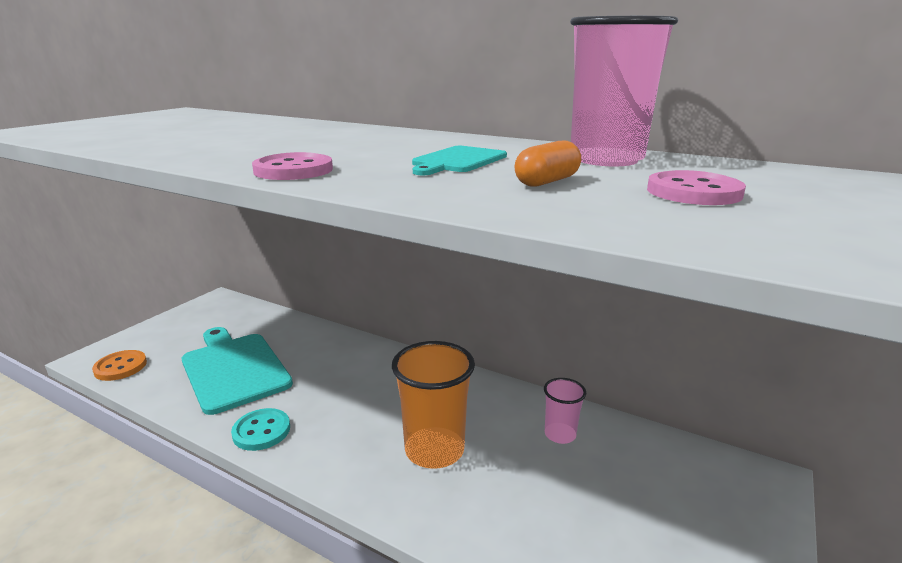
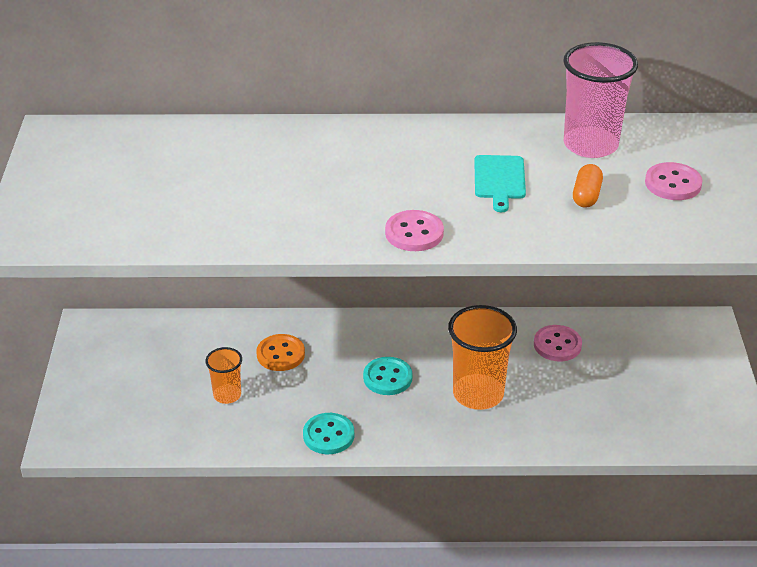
camera: 30 degrees left, 15 degrees up
orange button [92,350,147,381] -> orange button moved to [256,334,305,371]
turquoise cutting board [182,327,293,415] -> orange cup [205,347,242,404]
pink cup [544,378,586,444] -> pink button [534,325,582,361]
none -> turquoise button [363,357,413,395]

